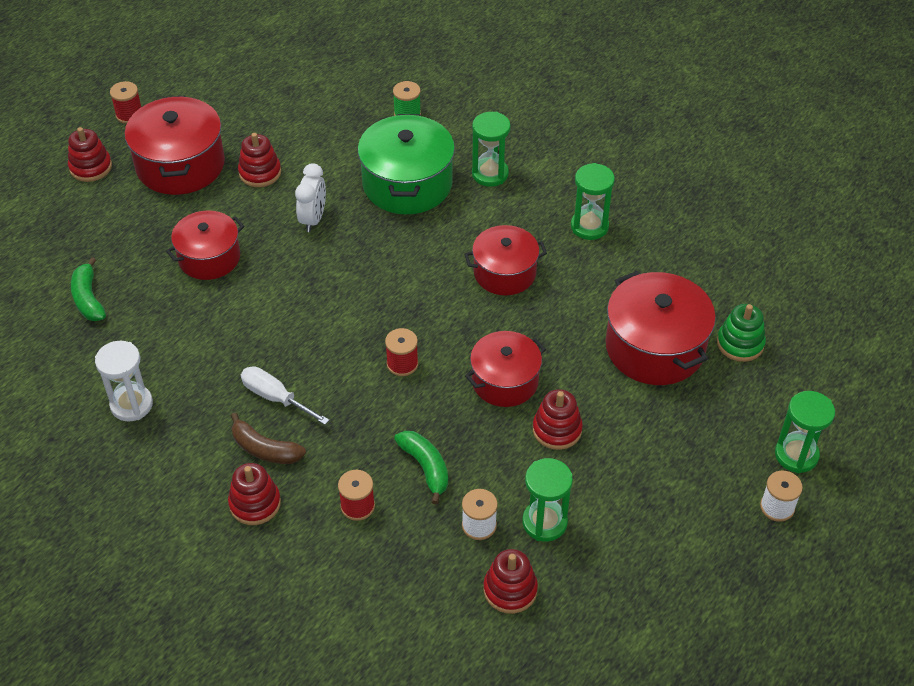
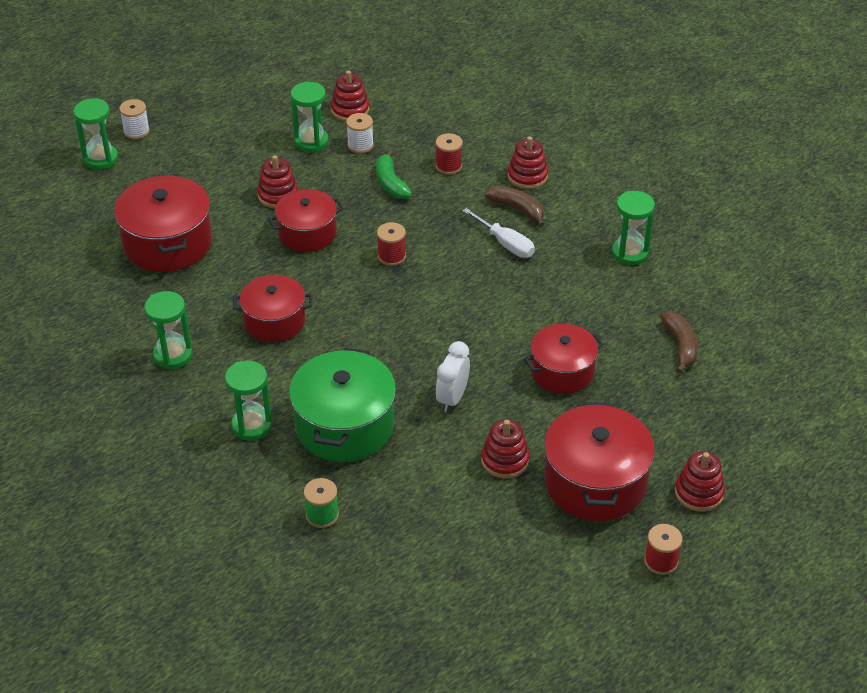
camera: 170 degrees left, 5 degrees down
green banana [71,257,106,321] -> brown banana [660,312,698,374]
white hourglass [95,341,153,422] -> green hourglass [612,191,655,265]
green stacking toy [717,304,766,362] -> none

